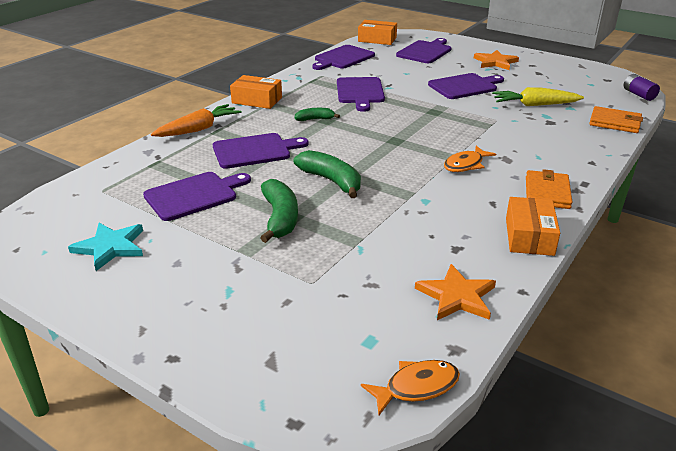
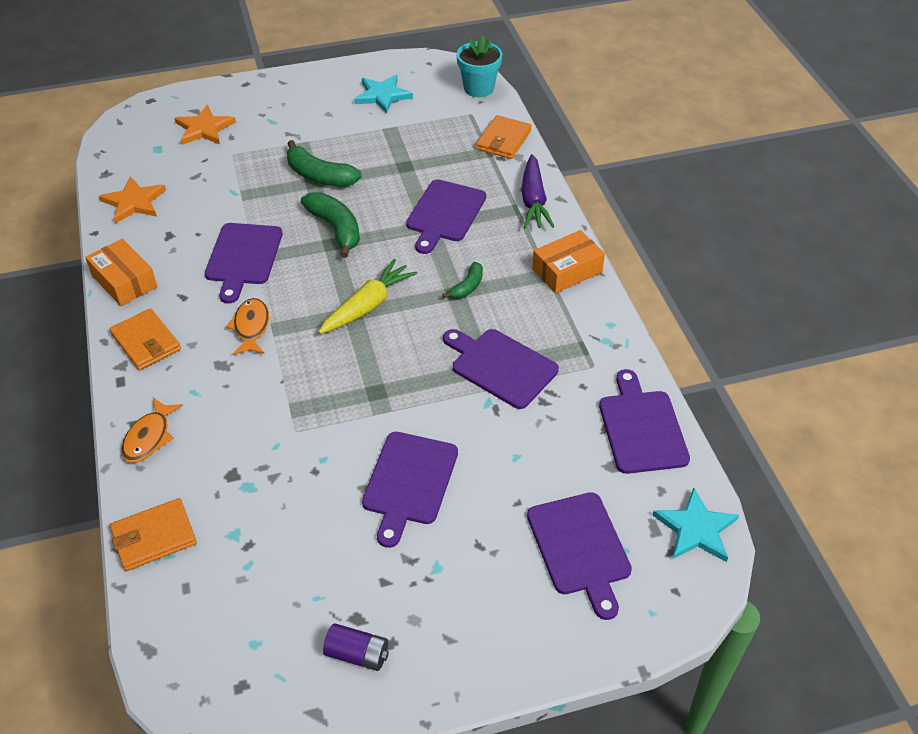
camera: 130 degrees right, 15 degrees up
purple cutting board [143,172,251,221] -> purple cutting board moved to [205,223,283,303]
orange carrot [151,104,241,137] -> purple carrot [521,154,555,229]
green banana [294,150,361,198] -> green banana turned 120 degrees counterclockwise [301,192,360,258]
orange box [358,20,397,45] -> turquoise star [652,488,739,562]
orange fish [361,360,460,415] -> orange fish moved to [121,397,183,463]
orange star [474,50,519,70] -> orange star moved to [175,105,236,145]
yellow carrot [492,87,584,106] -> yellow carrot moved to [318,259,418,334]
purple battery [624,74,660,101] -> purple battery moved to [323,623,389,671]
none -> turquoise flower pot [457,35,502,97]
none -> orange wallet [476,115,532,159]

